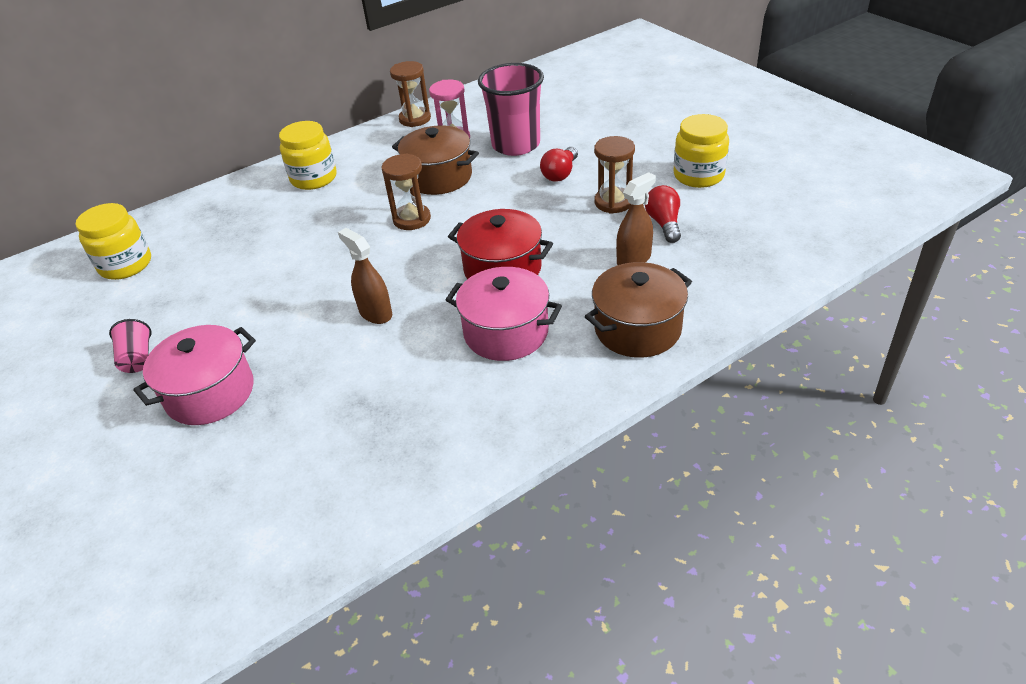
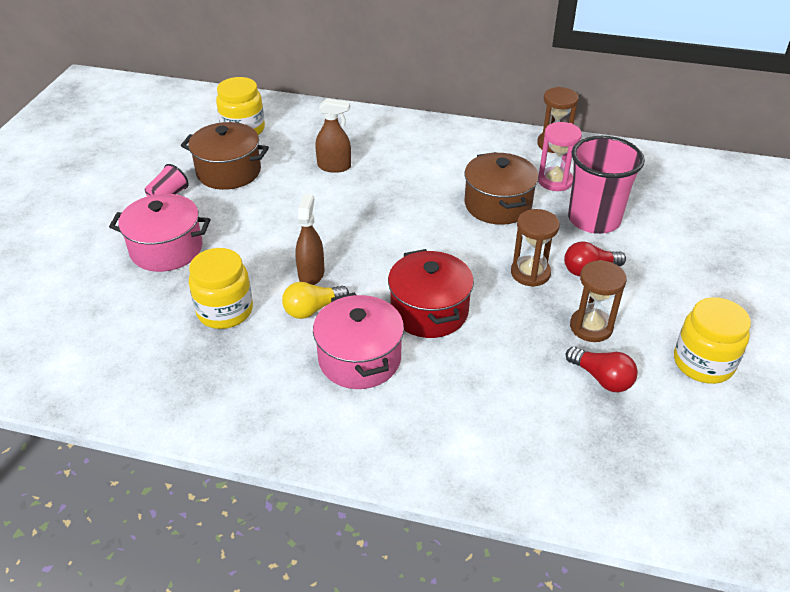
camera: 45 degrees right, 0 degrees up
yellow jar [279,121,337,190] -> yellow jar moved to [189,248,253,329]
brown hourglass [381,153,431,230] -> brown hourglass moved to [511,209,560,287]
brown pot [585,262,692,358] -> brown pot moved to [181,122,269,190]
brown spray bottle [616,172,656,265] -> brown spray bottle moved to [315,98,351,173]
red light bulb [645,185,681,243] -> red light bulb turned 90 degrees clockwise [566,347,638,392]
none -> yellow light bulb [282,282,349,319]

